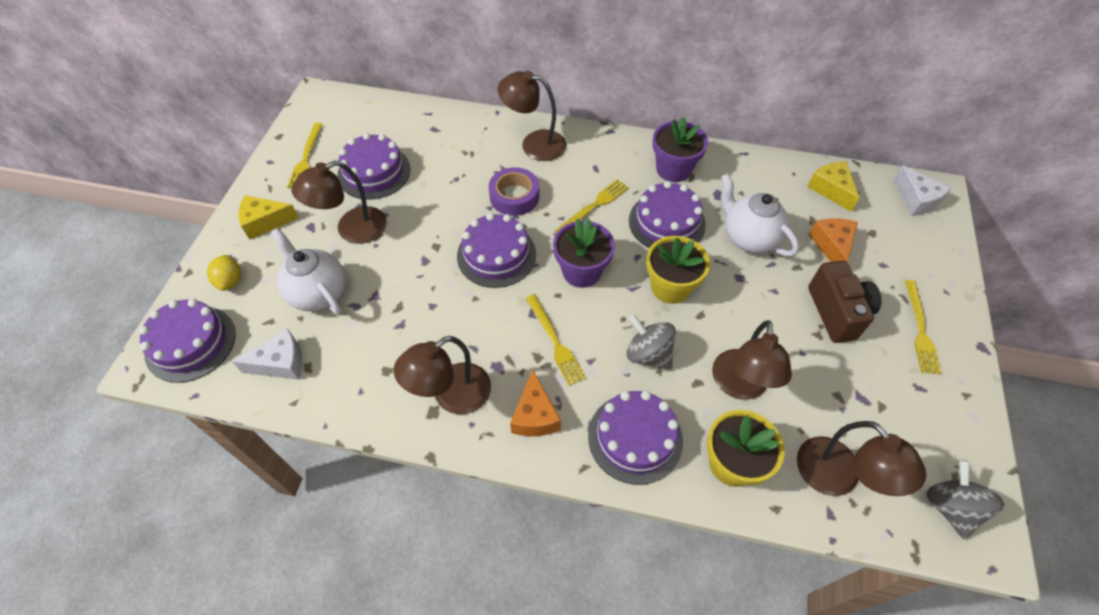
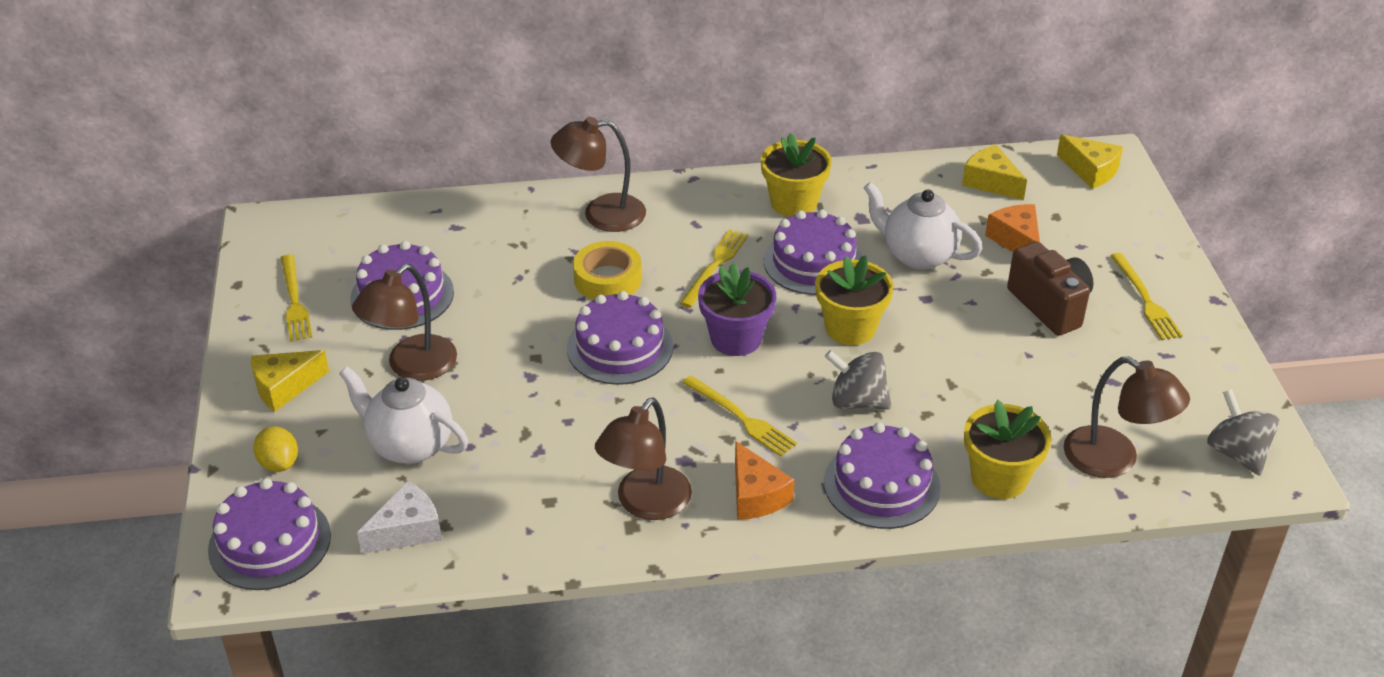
camera: 20 degrees left, 15 degrees down
purple tape [489,167,539,216] -> yellow tape [573,241,642,300]
purple flower pot [653,117,708,182] -> yellow flower pot [761,133,832,217]
brown lamp [712,320,792,400] -> none
white cheese [893,165,951,216] -> yellow cheese [1057,135,1123,189]

